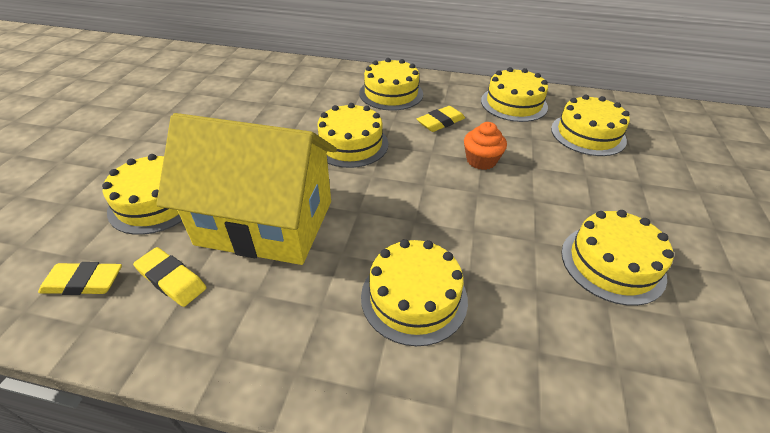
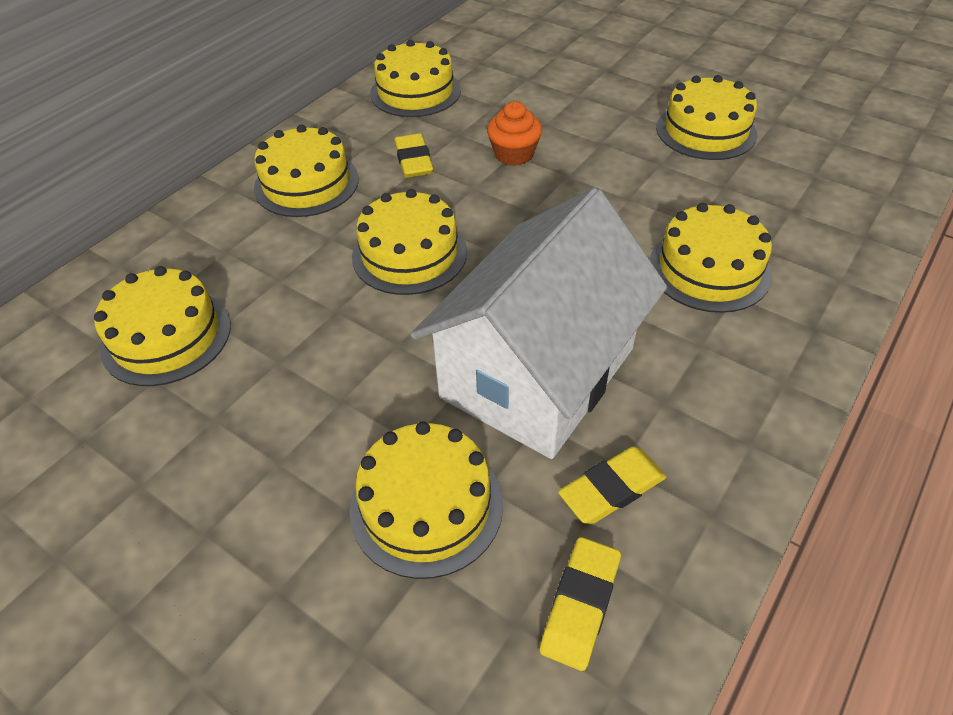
camera: 65 degrees left, 5 degrees up
yellow house [156,113,337,265] -> white house [411,188,667,459]
yellow cake [551,95,630,156] -> yellow cake moved to [94,266,231,386]

